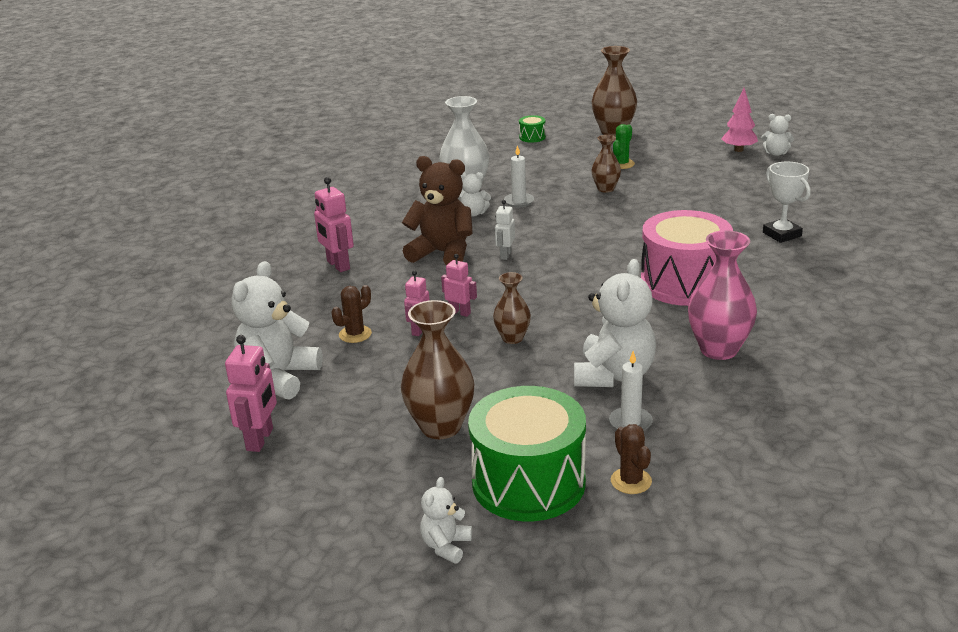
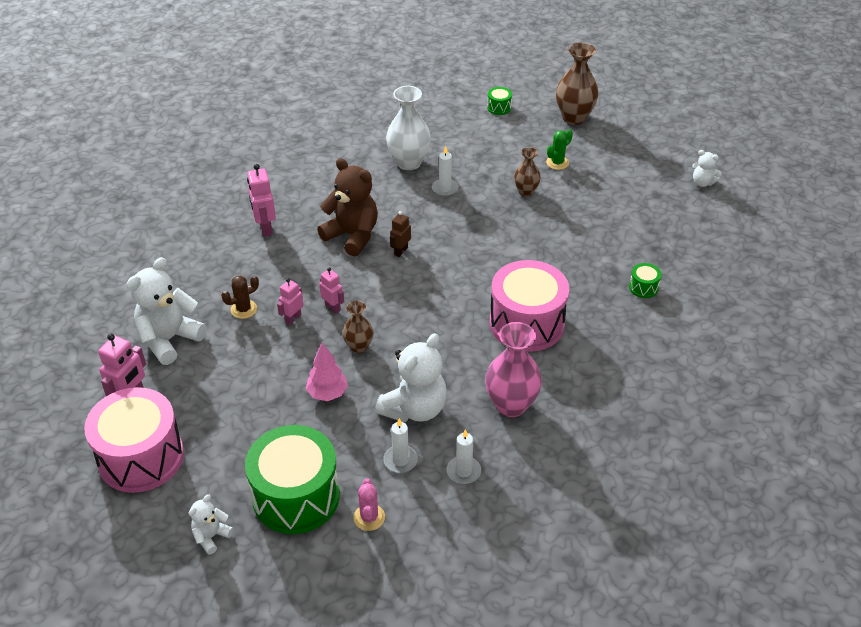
camera: 15 degrees right, 15 degrees up
brown vase [401,300,474,439] -> none
white teddy bear [458,172,491,216] -> none
white robot [495,200,515,260] -> brown robot [390,211,411,257]
brown cactus [611,424,652,494] -> pink cactus [353,478,385,531]
pink tree [721,88,758,152] -> pink tree moved to [306,343,348,401]
white trophy [763,162,810,243] -> green drum [629,263,662,298]
none -> pink drum [84,387,184,493]
none -> white candle [447,429,481,484]

